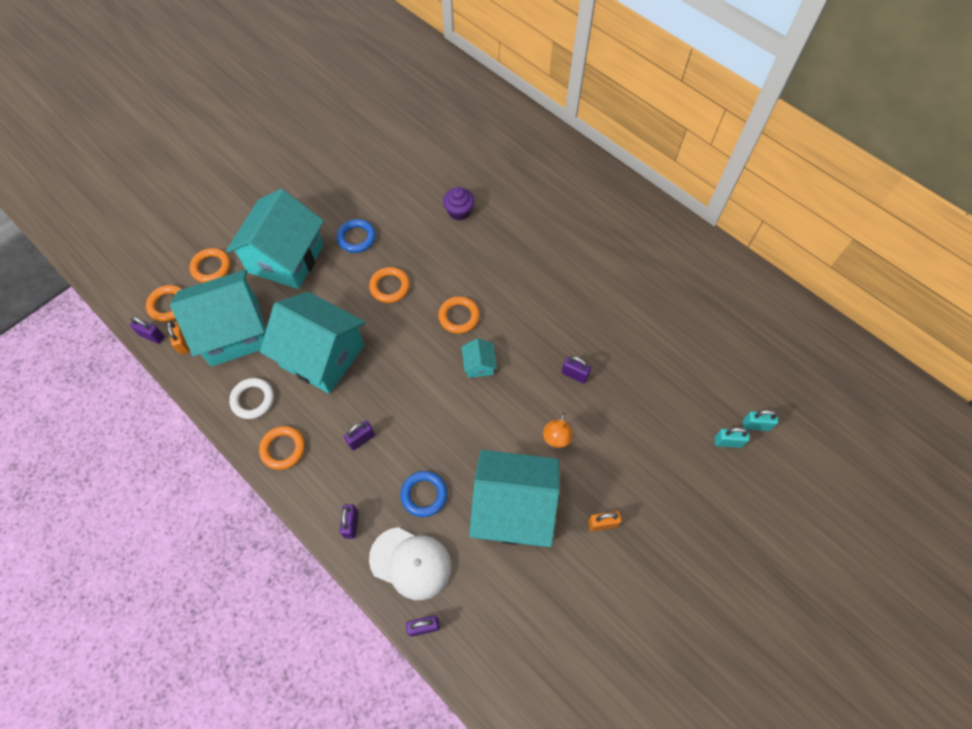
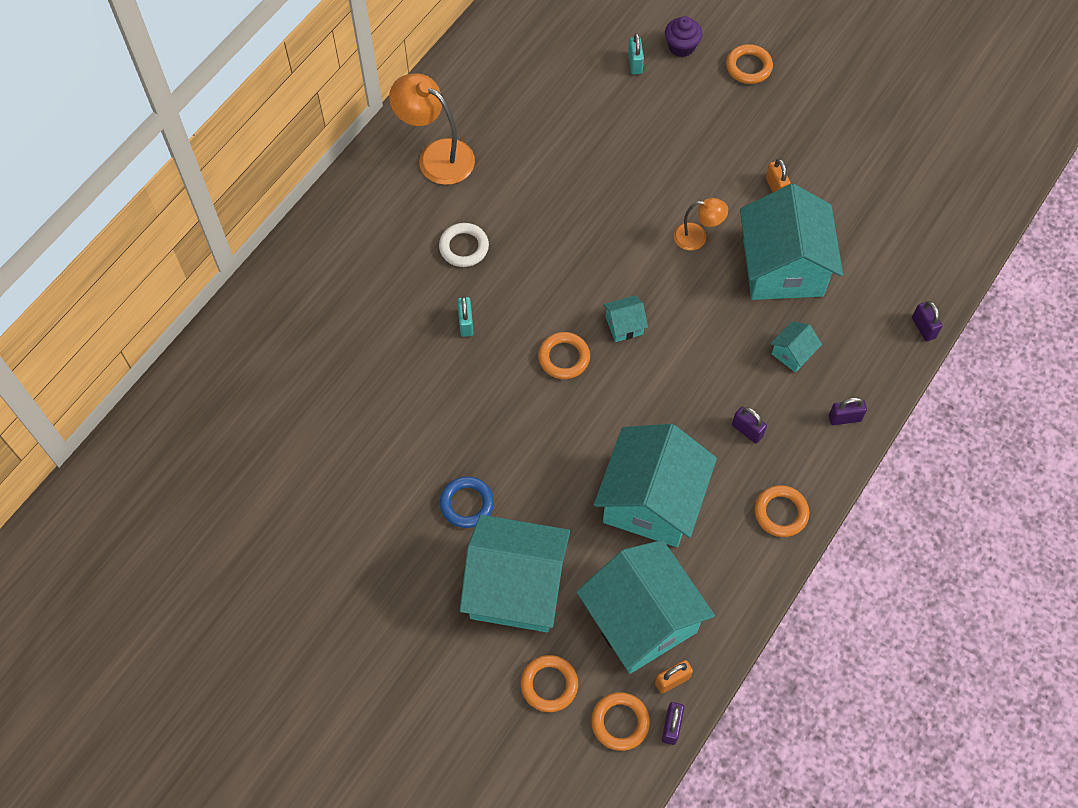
camera: 100 degrees left, 0 degrees up
white ring [229,378,274,419] -> white ring moved to [439,223,489,267]
orange ring [369,267,410,303] -> orange ring moved to [726,44,773,84]
white cap [369,527,452,600] -> none
blue ring [400,471,447,517] -> turquoise house [770,321,822,372]
purple cupcake [443,187,474,221] -> purple cupcake moved to [665,16,702,57]
purple padlock [562,356,591,383] -> none
turquoise padlock [714,428,750,448] -> turquoise padlock moved to [457,296,474,337]
none -> orange lamp [389,74,475,185]

